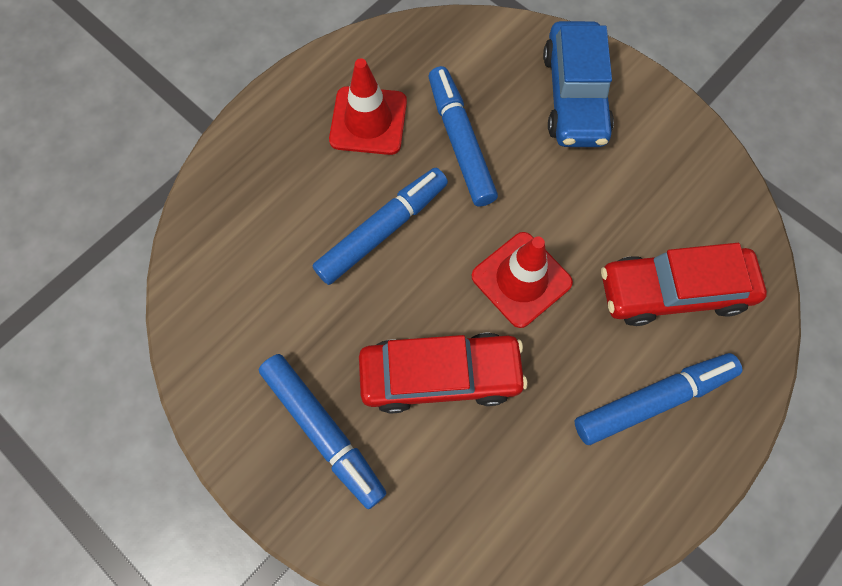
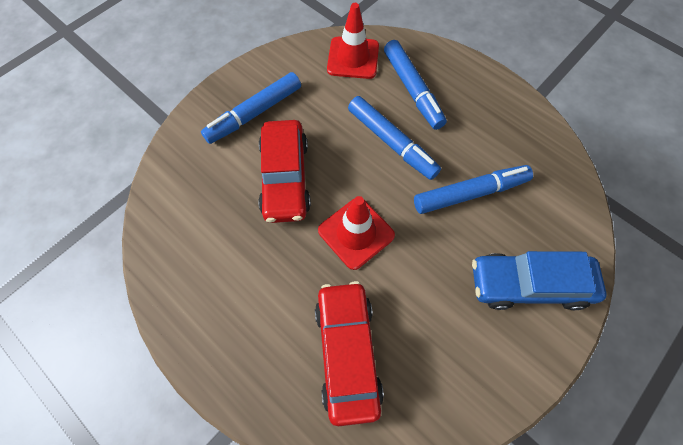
camera: 90 degrees right, 5 degrees down
red traffic cone [329,58,407,155] -> red traffic cone moved to [327,3,379,79]
blue marker [574,353,743,445] -> blue marker moved to [384,40,447,130]

